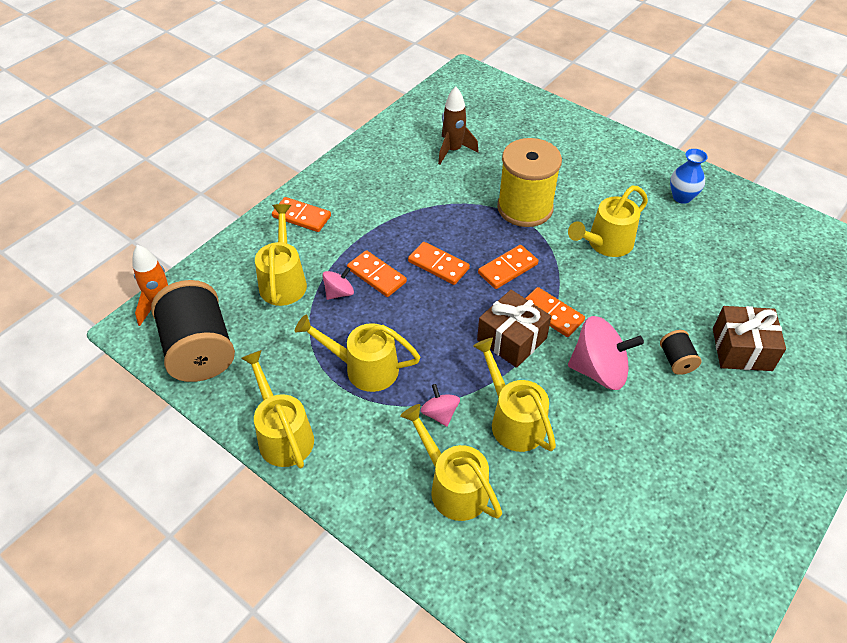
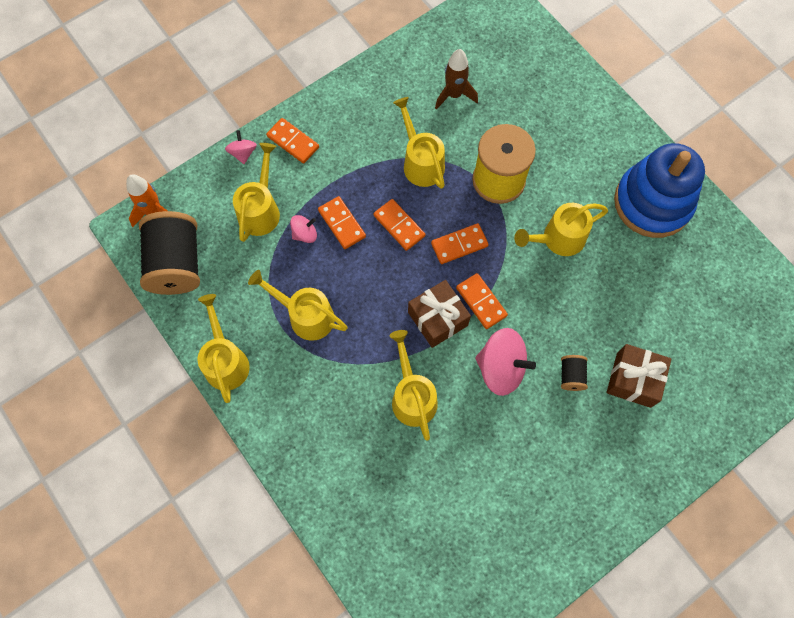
camera: 15 degrees right, 20 degrees up
yellow watering can [400,404,502,521] -> yellow watering can moved to [393,97,445,189]
pink spinning top [420,384,460,427] -> pink spinning top moved to [225,130,257,164]
blue vase [670,149,708,204] -> blue stacking toy [614,143,705,238]

